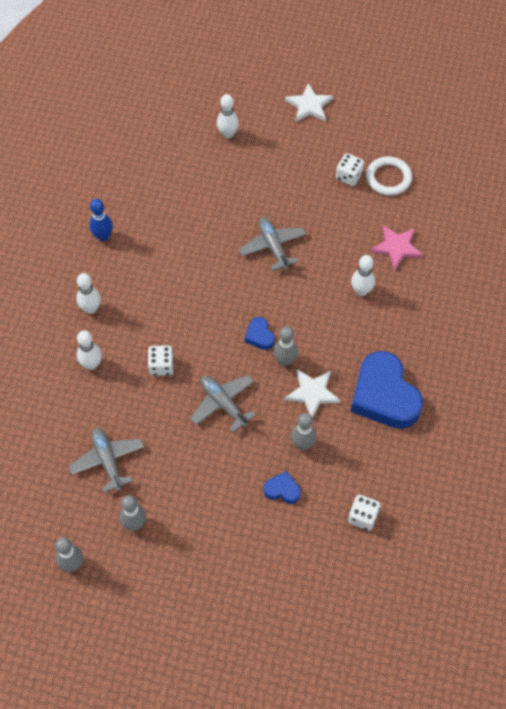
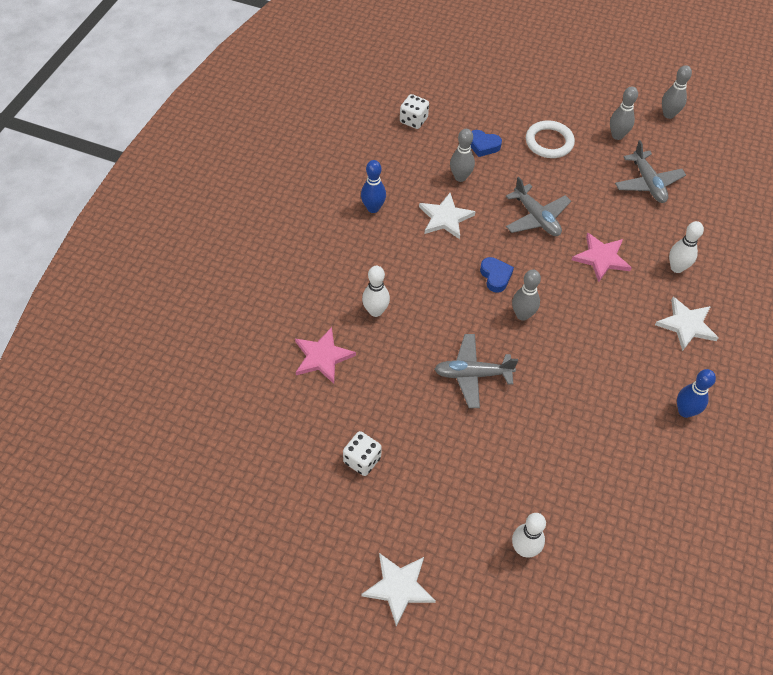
camera: 175 degrees left, 5 degrees down
white bowling pin [77,273,101,314] -> white star [655,297,719,351]
white dice [148,345,174,376] -> pink star [572,232,632,282]
grey plane [239,217,306,271] -> grey plane turned 105 degrees clockwise [434,334,518,408]
grey bowling pin [273,327,298,366] -> grey bowling pin moved to [512,270,541,321]
blue heart [351,351,423,429] -> blue bowling pin [361,160,386,213]
white ring [366,156,412,195] -> white ring moved to [526,120,575,158]

